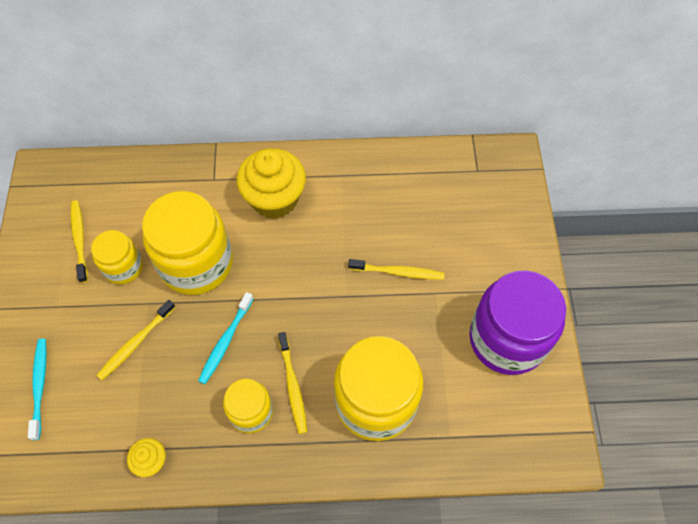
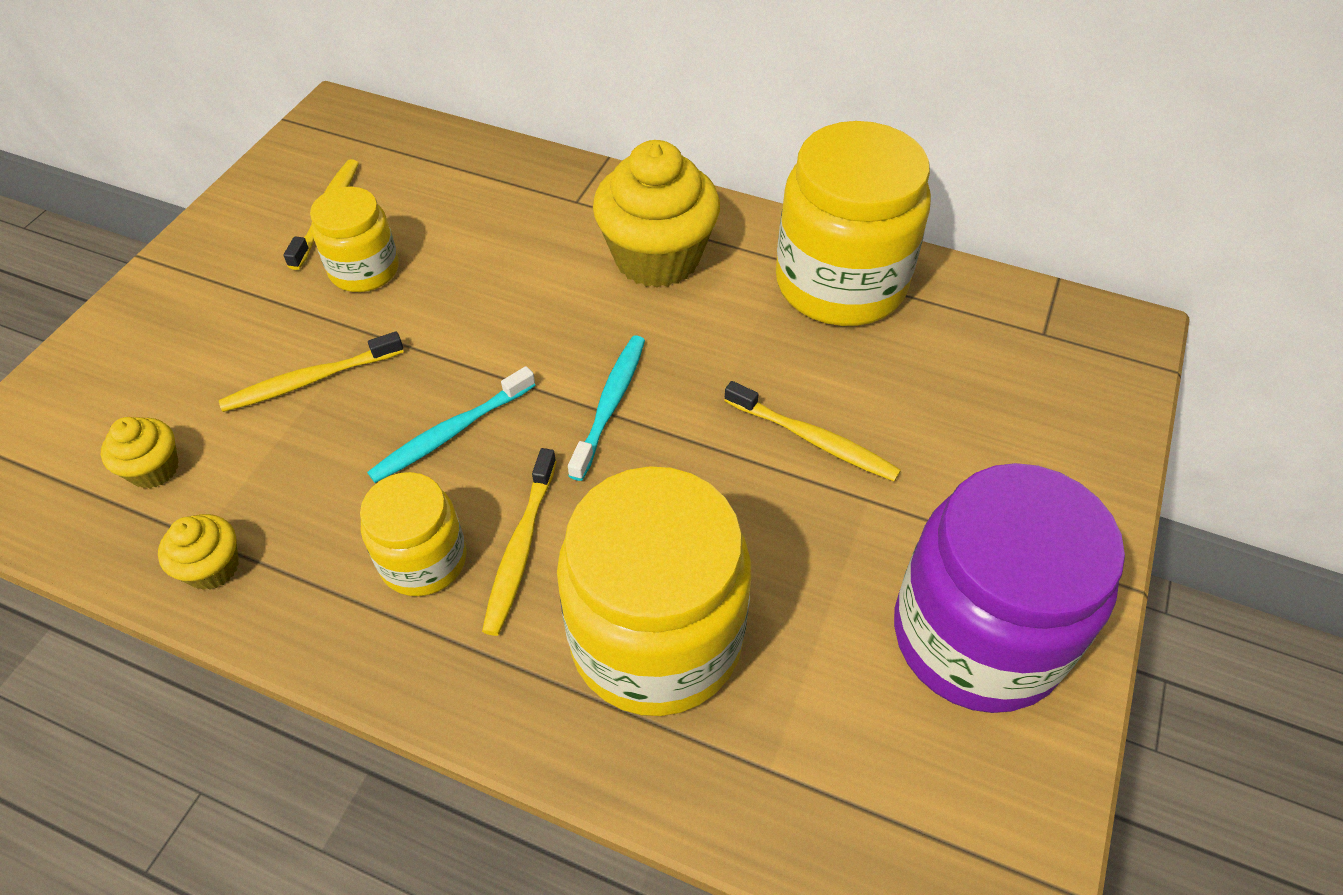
camera: 25 degrees right, 10 degrees down
turquoise toothbrush [28,339,46,440] -> turquoise toothbrush moved to [568,335,645,481]
yellow jar [142,191,233,295] -> yellow jar moved to [776,121,931,326]
none -> yellow cupcake [101,417,179,488]

